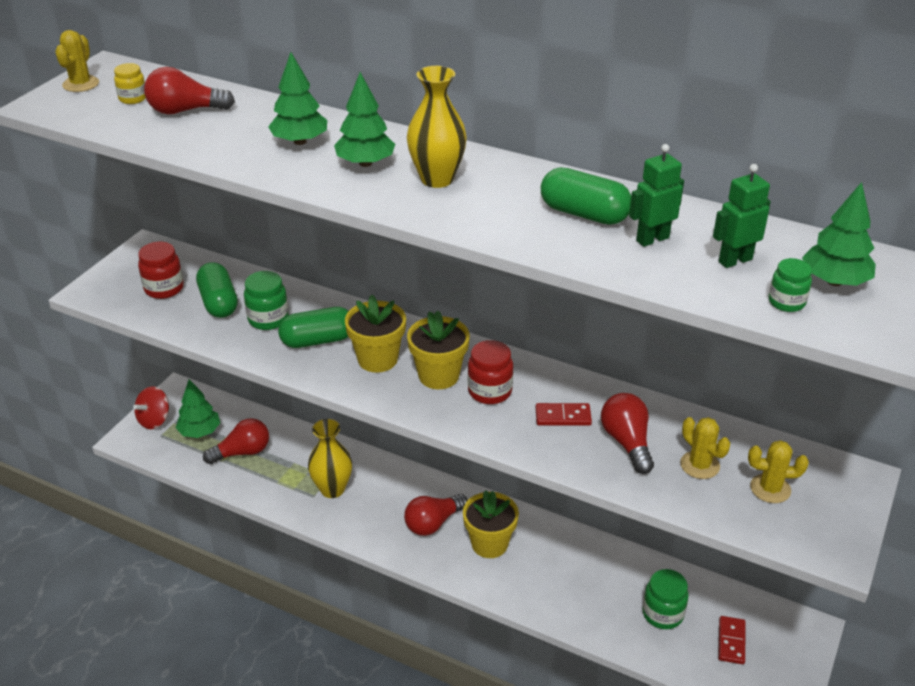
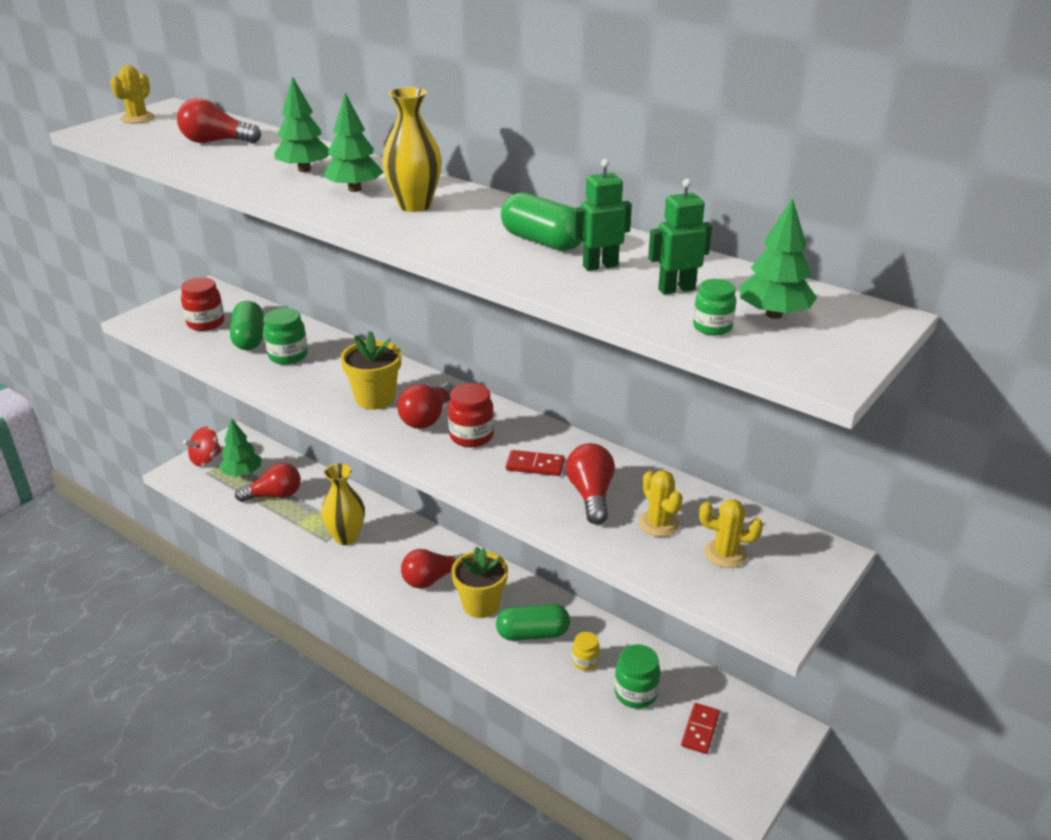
camera: 10 degrees right, 5 degrees down
yellow jar [114,63,146,104] -> yellow jar moved to [572,632,600,671]
green capsule [278,307,348,348] -> green capsule moved to [496,604,570,641]
yellow flower pot [407,311,470,389] -> red light bulb [397,383,455,429]

